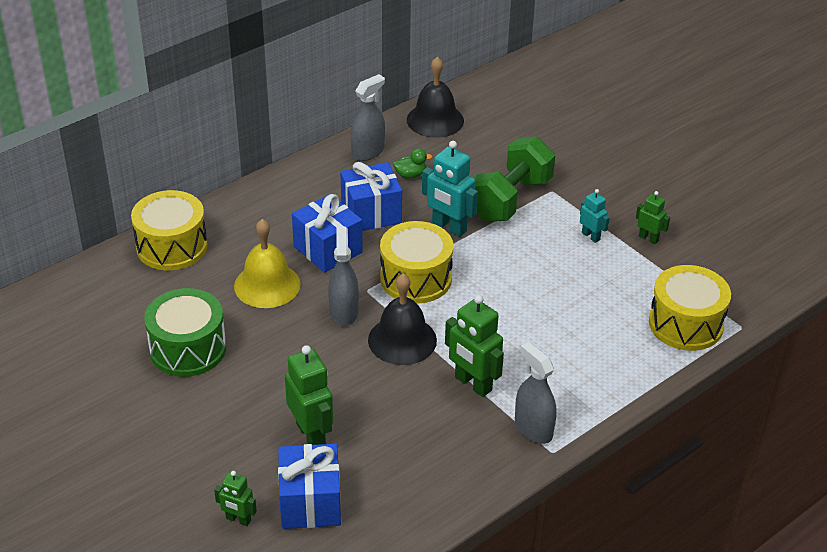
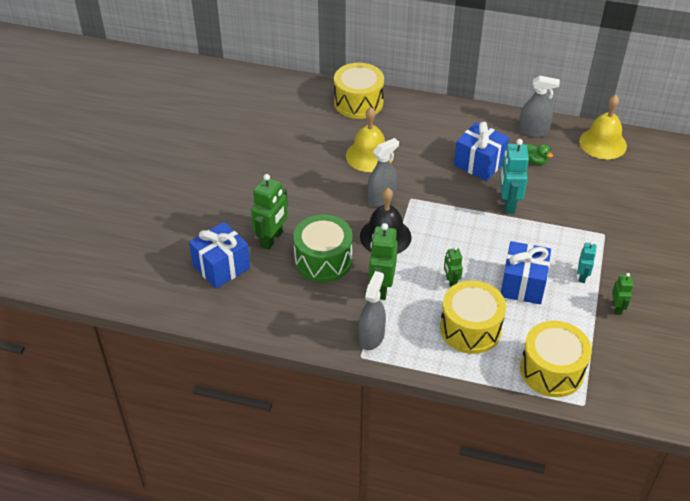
camera: 55 degrees right, 5 degrees up
green drum [144,288,226,377] -> green drum moved to [293,214,353,282]
green robot [214,471,257,526] -> green robot moved to [444,247,463,287]
blue gift [292,194,363,273] -> blue gift moved to [501,241,551,304]
yellow drum [380,221,453,304] -> yellow drum moved to [440,281,506,354]
black bell [407,57,464,138] -> yellow bell [579,95,627,159]
green dumbbell [474,136,555,222] -> none

